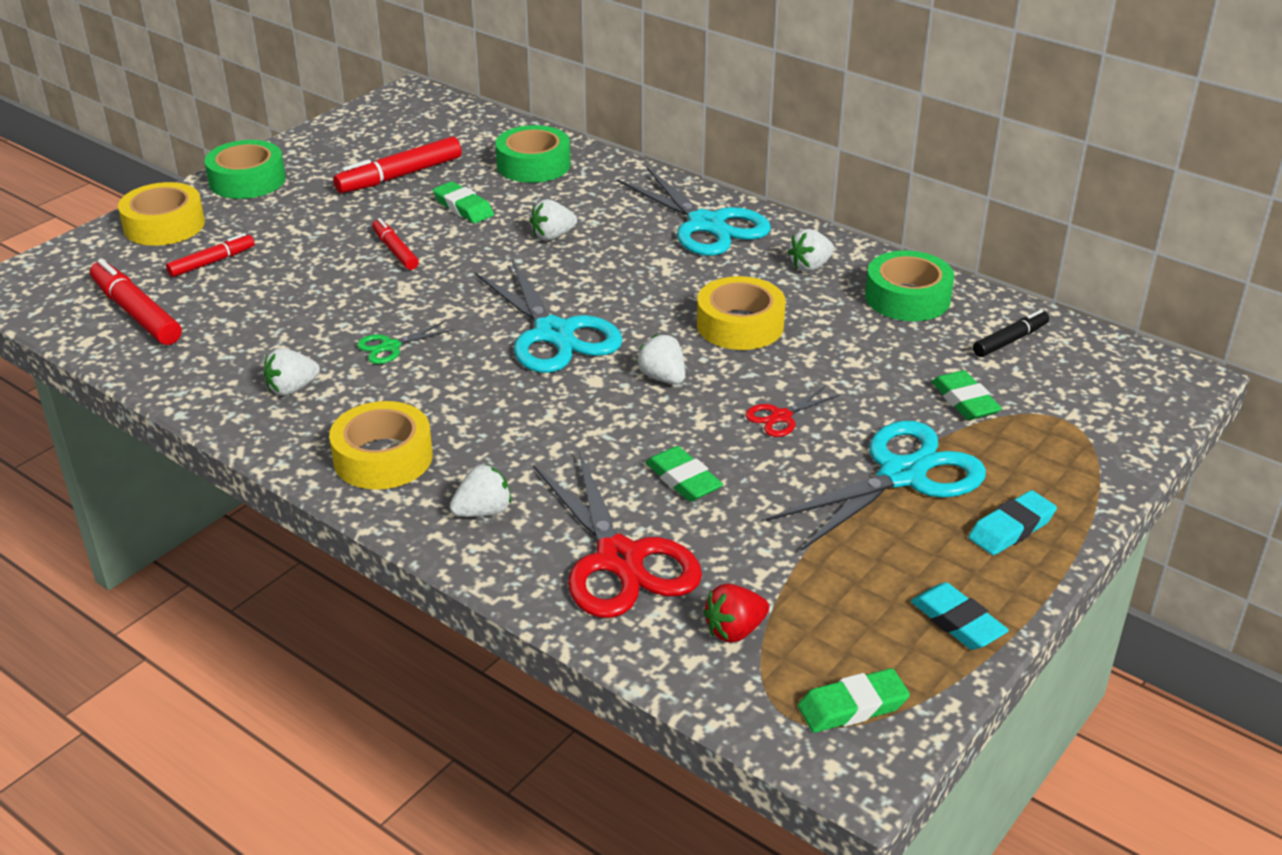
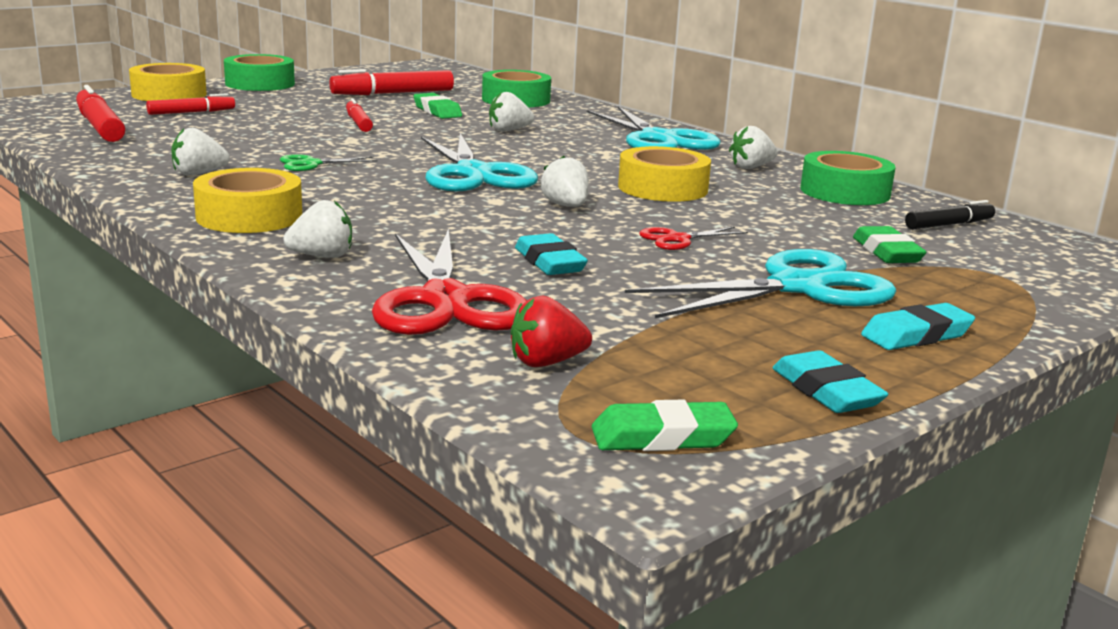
camera: 10 degrees right, 15 degrees down
green eraser [645,446,723,502] -> turquoise eraser [515,233,588,275]

